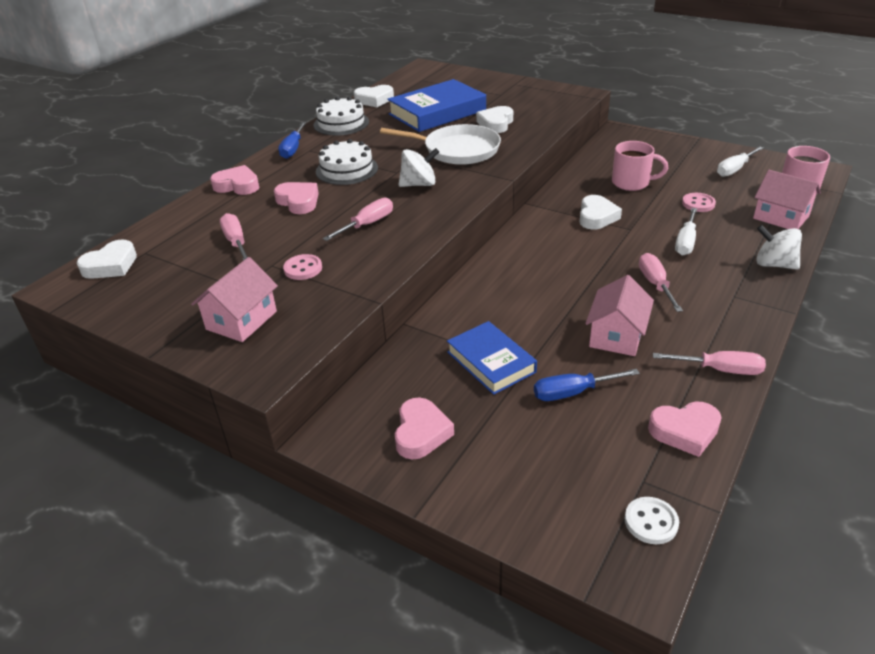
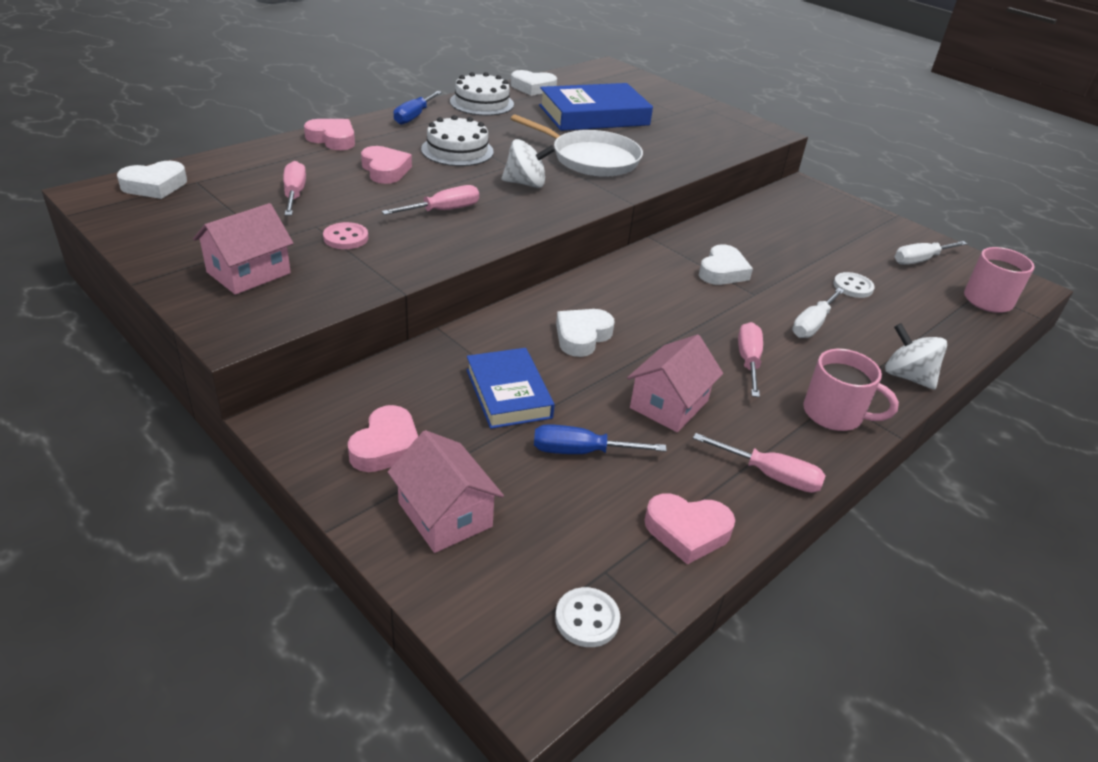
camera: 10 degrees right, 0 degrees up
white heart [476,106,513,133] -> white heart moved to [556,309,615,357]
pink mug [612,141,668,191] -> pink mug moved to [803,349,899,431]
pink button [682,193,716,212] -> white button [833,272,875,298]
pink house [753,170,821,229] -> pink house moved to [388,430,504,553]

